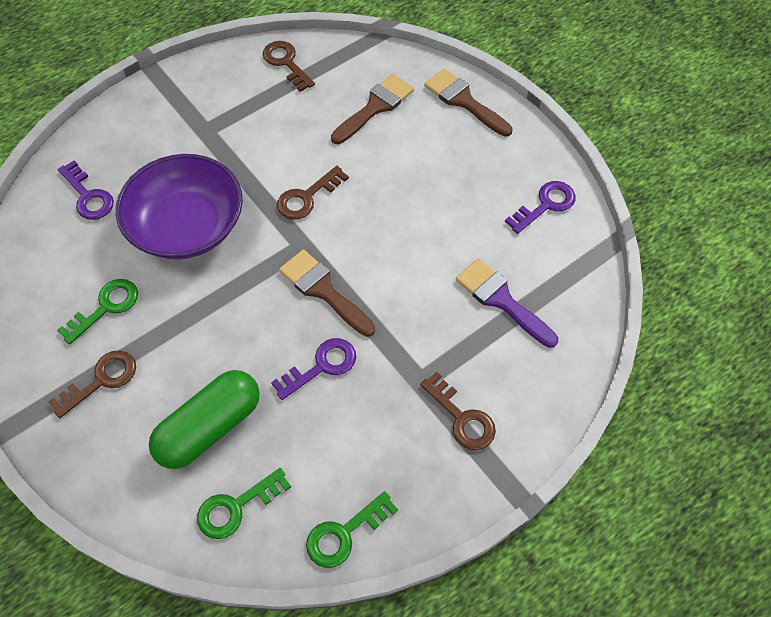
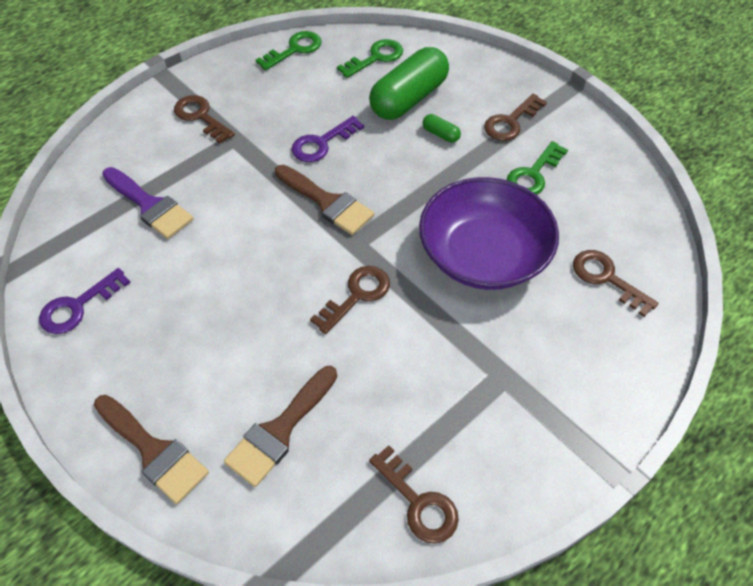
camera: 175 degrees right, 5 degrees down
purple key [58,160,114,220] -> brown key [573,250,659,317]
none -> green capsule [423,114,461,143]

